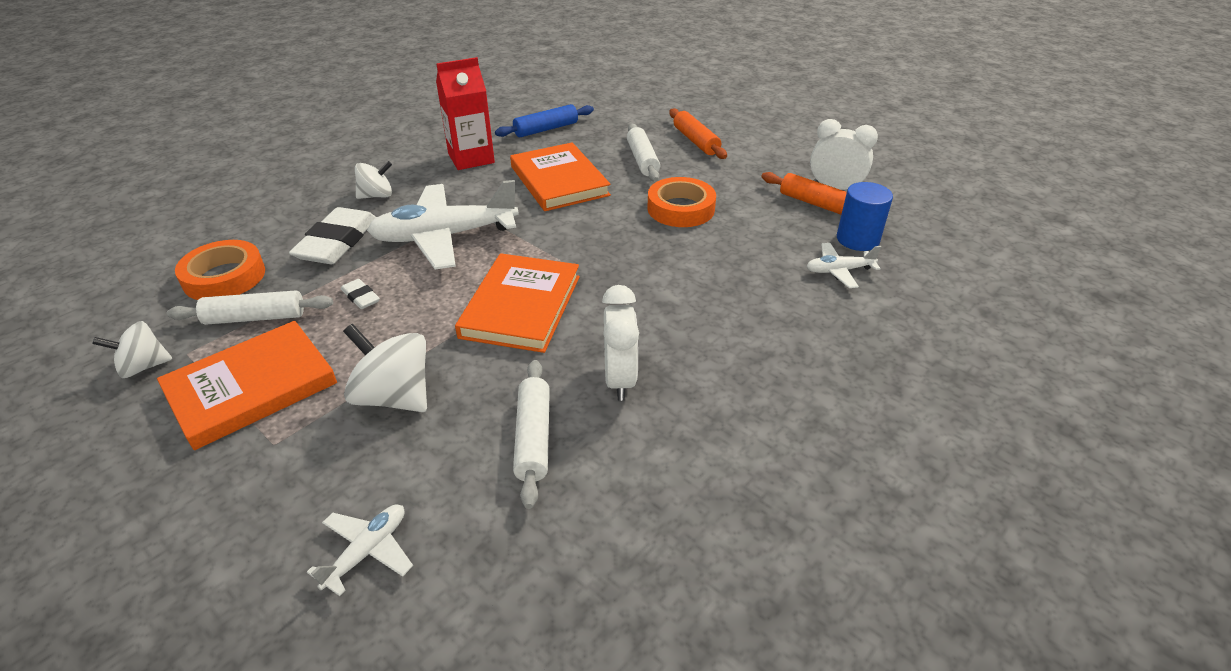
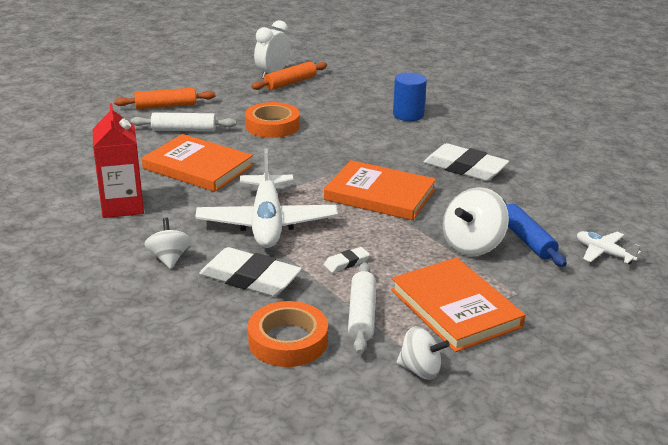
camera: 80 degrees left, 10 degrees down
white spinning top [92,321,172,378] -> white spinning top turned 60 degrees counterclockwise [397,327,450,380]
blue rolling pin [495,104,594,137] -> blue rolling pin moved to [503,200,567,267]
orange book [510,142,611,211] -> orange book turned 45 degrees clockwise [142,134,253,192]
white rolling pin [513,360,550,509] -> none
white clock [602,285,639,401] -> white eraser [424,143,509,181]
white plane [807,243,881,288] -> none
blue cylinder [837,182,893,251] -> blue cylinder moved to [393,73,427,121]

